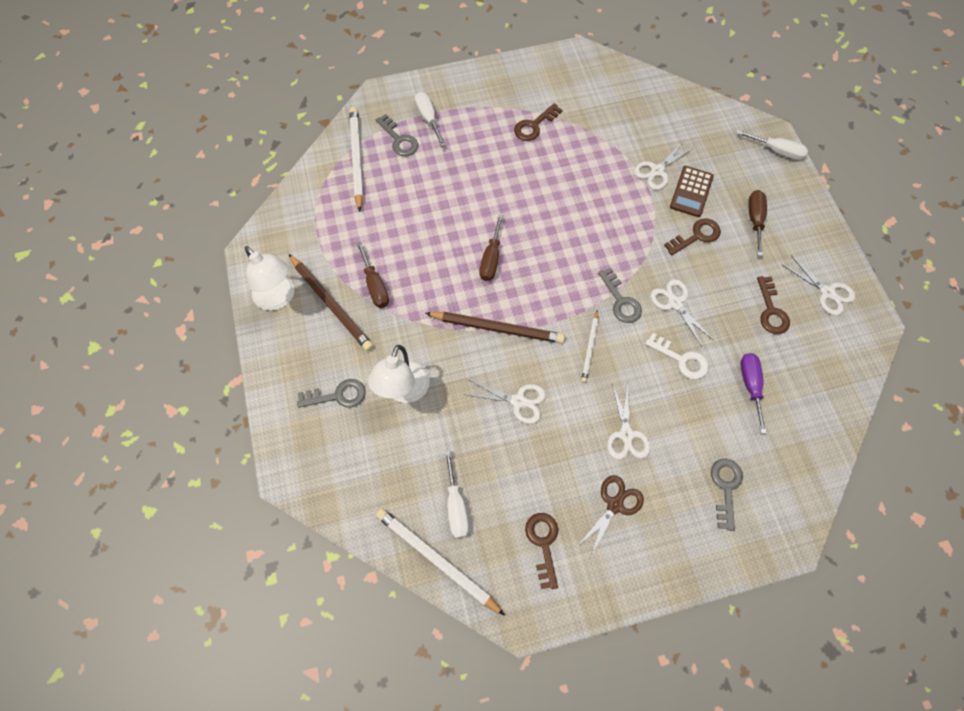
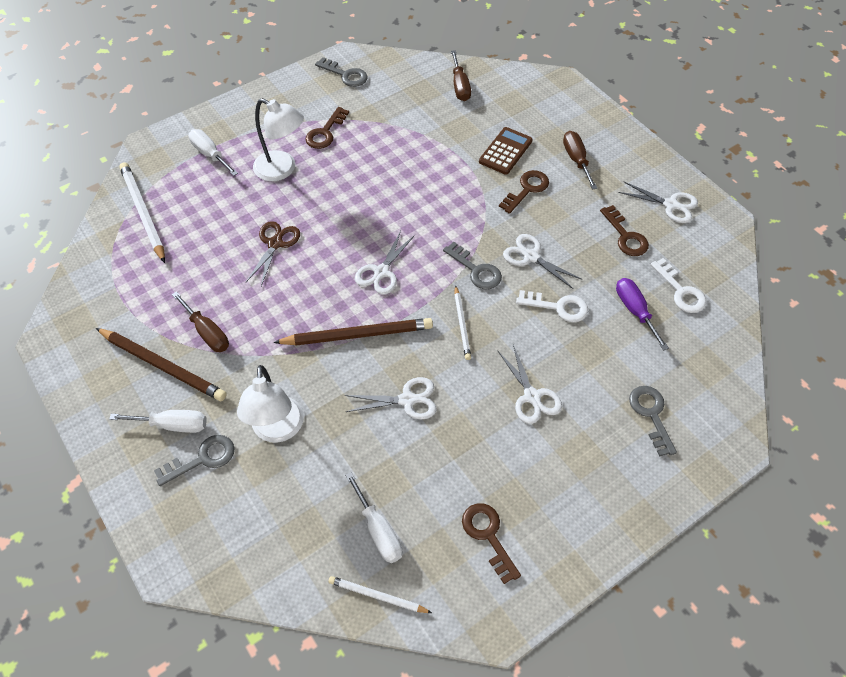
camera: 20 degrees left, 10 degrees down
white lamp [245,246,294,311] -> white lamp moved to [253,98,304,181]
grey key [376,114,418,156] -> grey key moved to [315,57,368,87]
white pencil [376,508,505,616] -> white pencil [329,576,432,613], size x0.57
brown screwdriver [480,214,503,281] -> brown screwdriver moved to [451,50,471,101]
brown scissors [578,475,644,558] -> brown scissors moved to [246,221,300,286]
white scissors [634,143,694,190] -> white scissors moved to [355,231,415,295]
brown calculator [670,166,714,217] -> brown calculator turned 150 degrees counterclockwise [479,127,533,175]
white screwdriver [736,130,808,160] -> white screwdriver moved to [109,410,207,433]
none -> white key [651,258,706,313]

